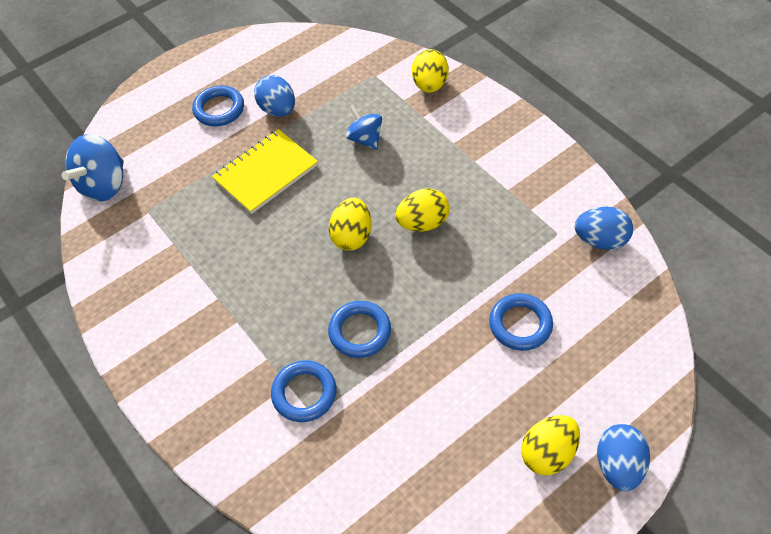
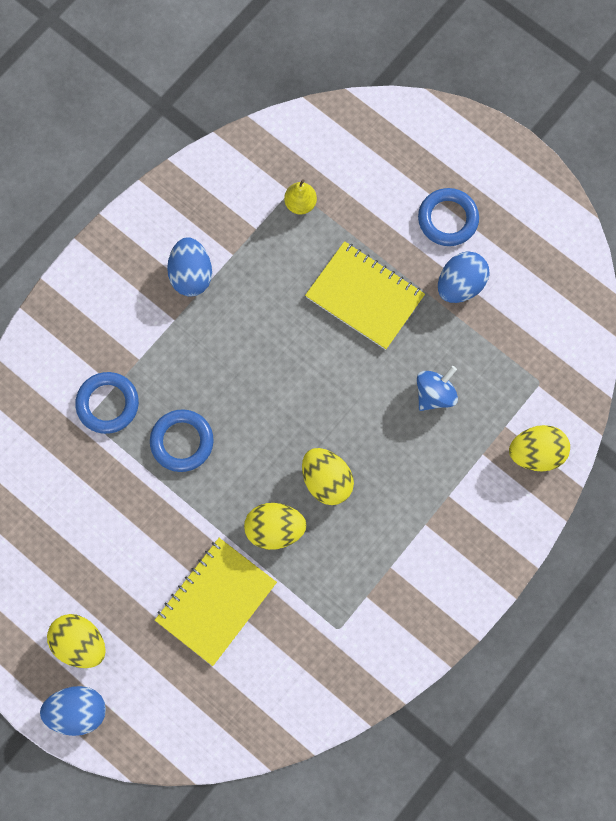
camera: 75 degrees right, 20 degrees up
blue spinning top [62,134,124,202] -> none
yellow egg [329,198,371,251] -> yellow egg moved to [244,503,307,550]
blue ring [489,293,553,351] -> yellow notebook [155,538,277,666]
blue egg [575,207,633,250] -> blue egg moved to [167,237,212,296]
none -> yellow pear [284,179,317,215]

